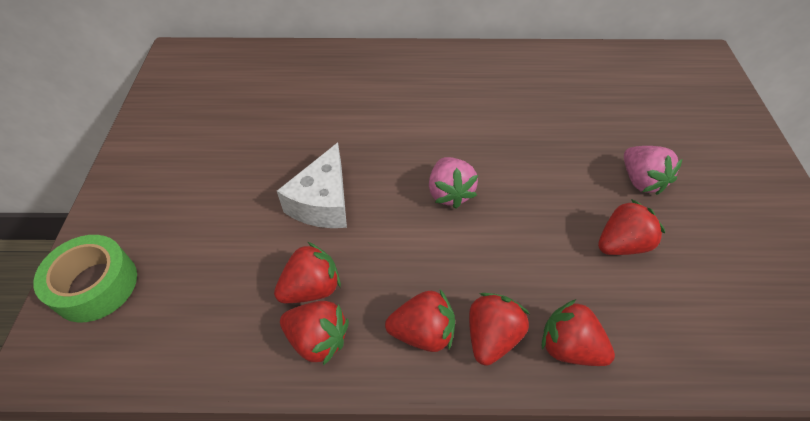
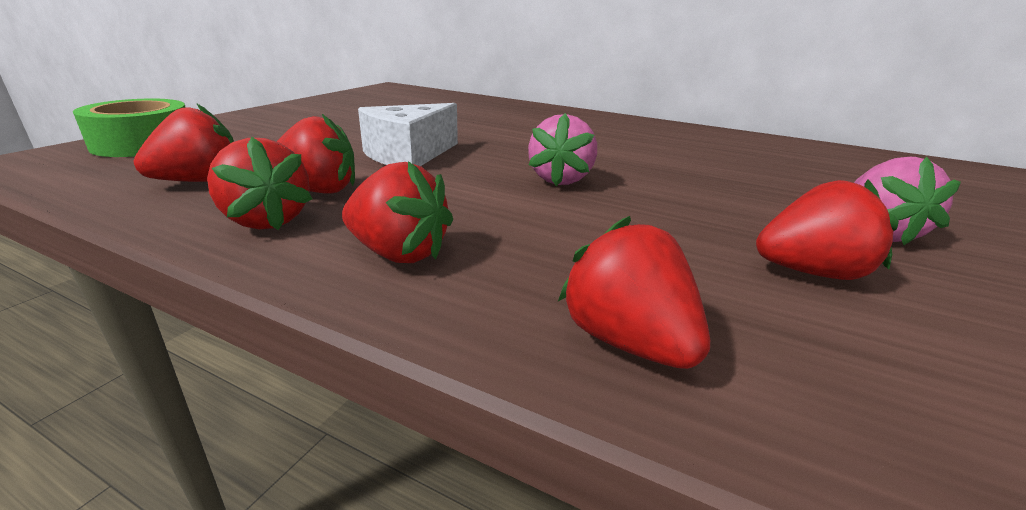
camera: 25 degrees right, 25 degrees down
red strawberry [469,293,530,366] -> red strawberry moved to [133,103,234,182]

